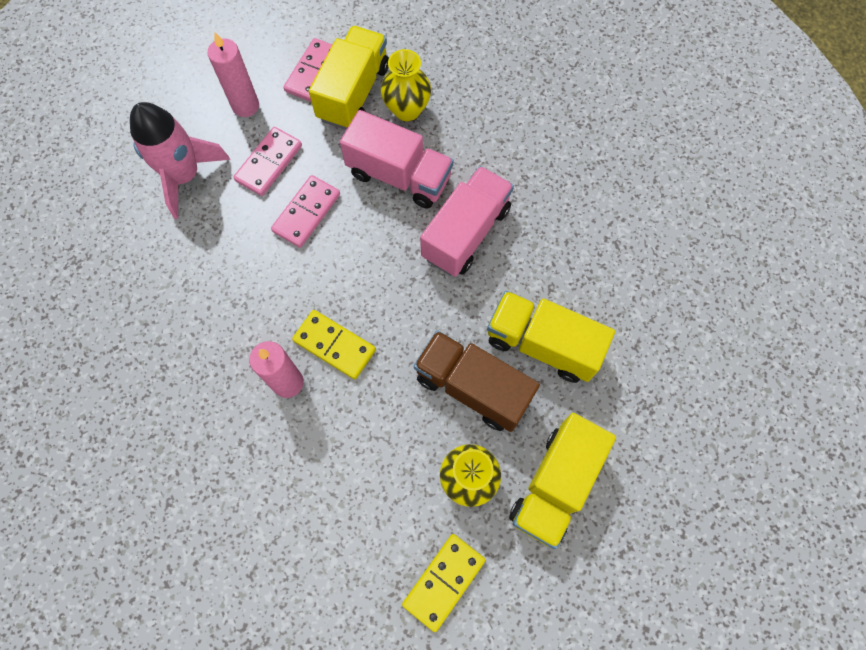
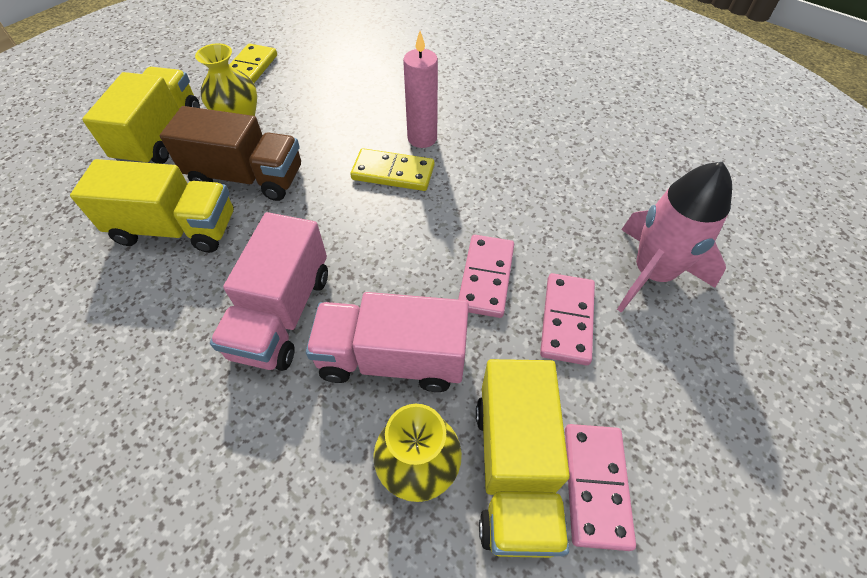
camera: 160 degrees right, 15 degrees down
pink candle [207,33,259,117] -> none

